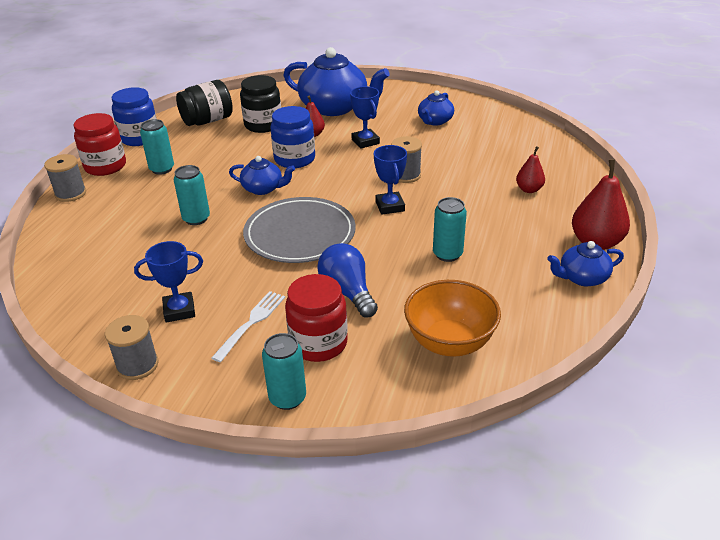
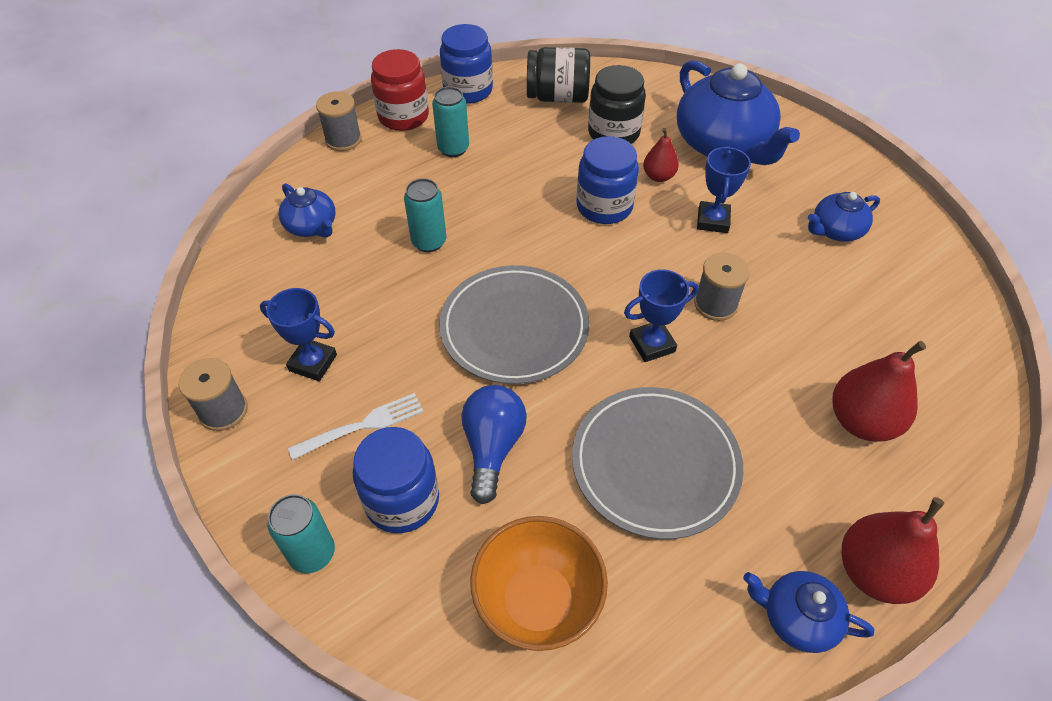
camera: 35 degrees right, 15 degrees up
blue teapot [229,156,295,195] -> blue teapot moved to [279,183,335,238]
red jar [285,274,348,362] -> blue jar [353,427,439,533]
blue trophy [374,145,407,215] -> blue trophy turned 45 degrees clockwise [624,269,698,362]
turquoise can [433,197,467,262] -> grey plate [572,387,743,539]
red pear [516,146,545,193] -> red pear [832,341,926,442], size x1.74

